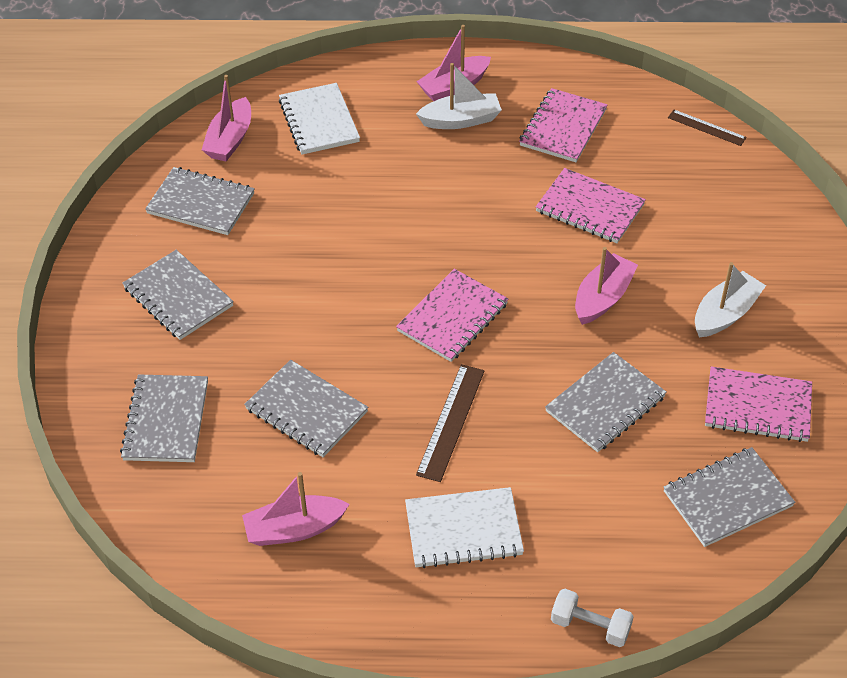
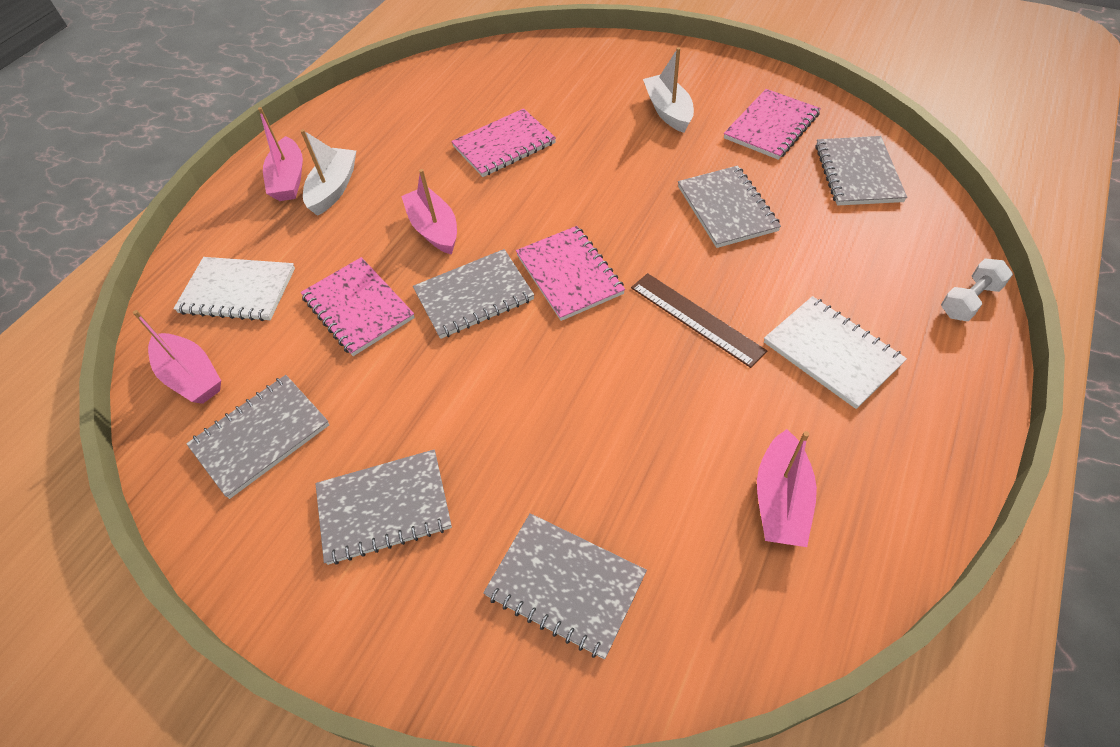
camera: 60 degrees left, 5 degrees up
grey notebook [244,360,368,457] -> grey notebook moved to [413,249,534,339]
white notebook [405,487,524,568] -> white notebook turned 60 degrees counterclockwise [764,296,907,409]
pink notebook [519,88,608,162] -> pink notebook moved to [301,257,415,356]
pink boat [575,247,638,325] -> pink boat moved to [401,169,457,255]
brown ruler [668,110,747,146] -> none

